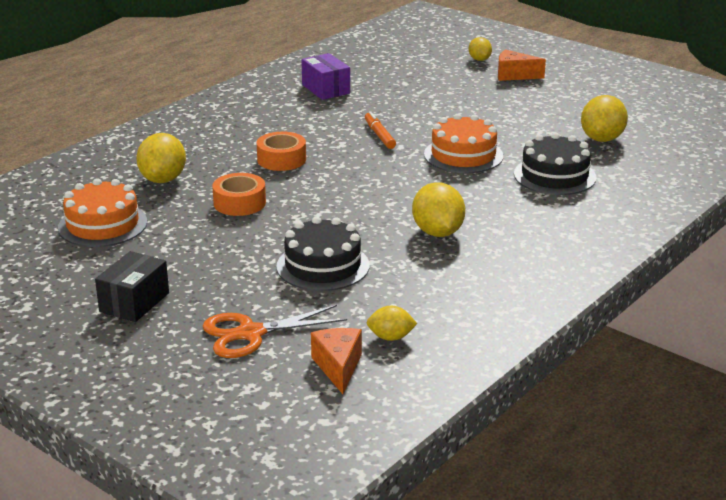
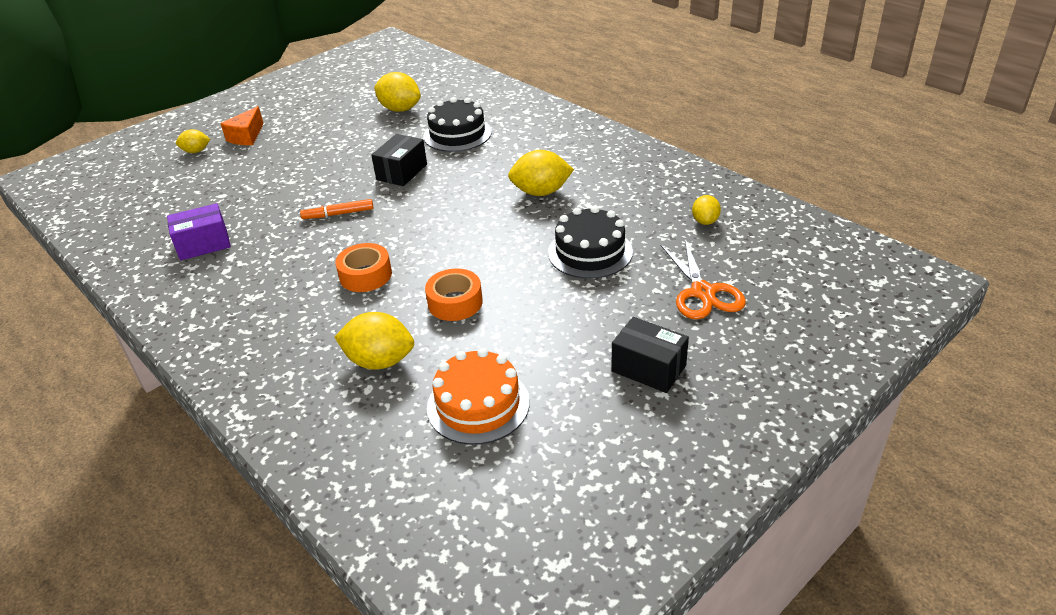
camera: 80 degrees left, 10 degrees up
orange cheese [311,328,362,394] -> none
orange cake [424,114,503,173] -> black box [371,134,427,186]

